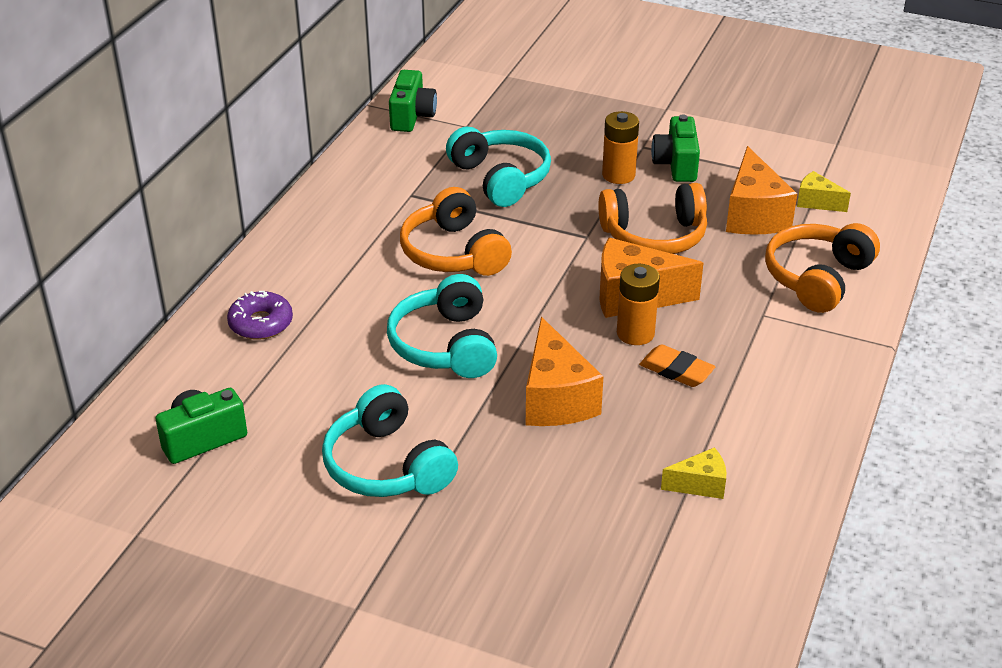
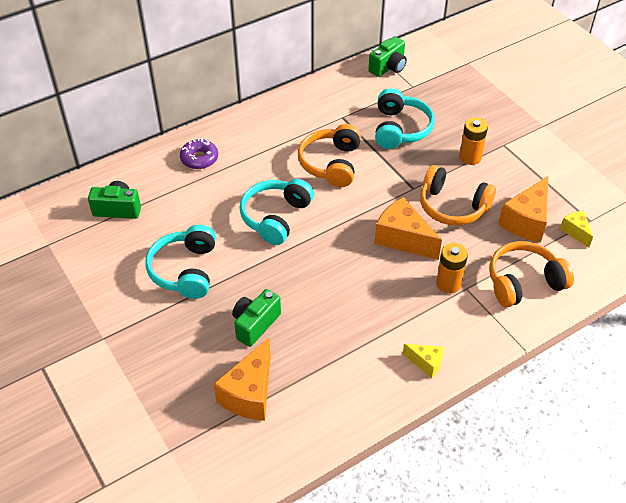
camera: 35 degrees right, 10 degrees up
orange cheese [526,317,604,426] -> orange cheese moved to [214,338,271,421]
orange battery [617,264,660,345] -> orange battery moved to [436,243,468,294]
orange eraser [639,344,715,387] -> none
green camera [651,114,700,182] -> green camera moved to [232,289,281,347]
yellow cheese [661,447,726,499] -> yellow cheese moved to [403,344,444,378]

